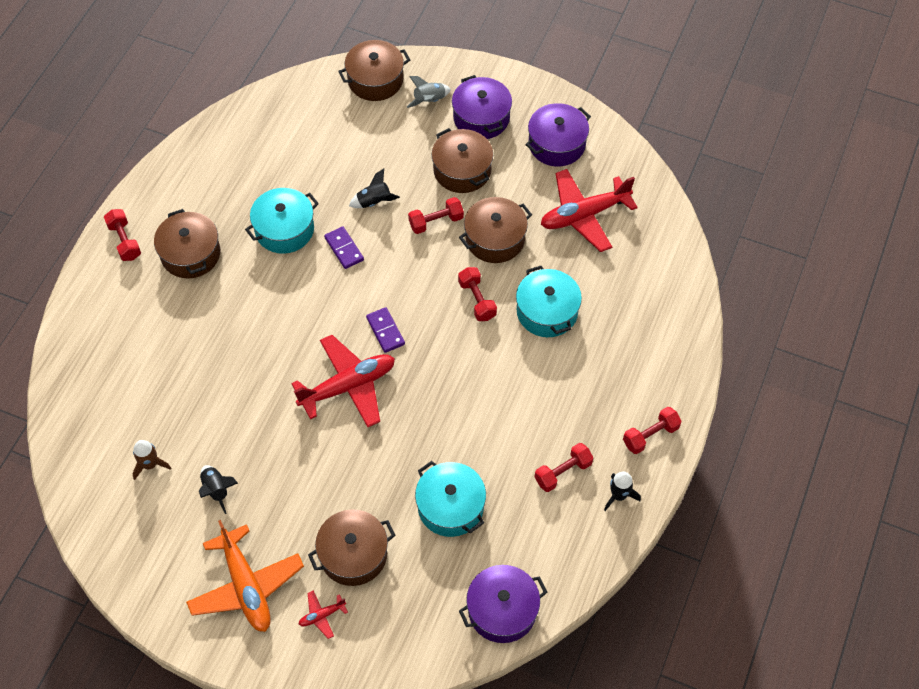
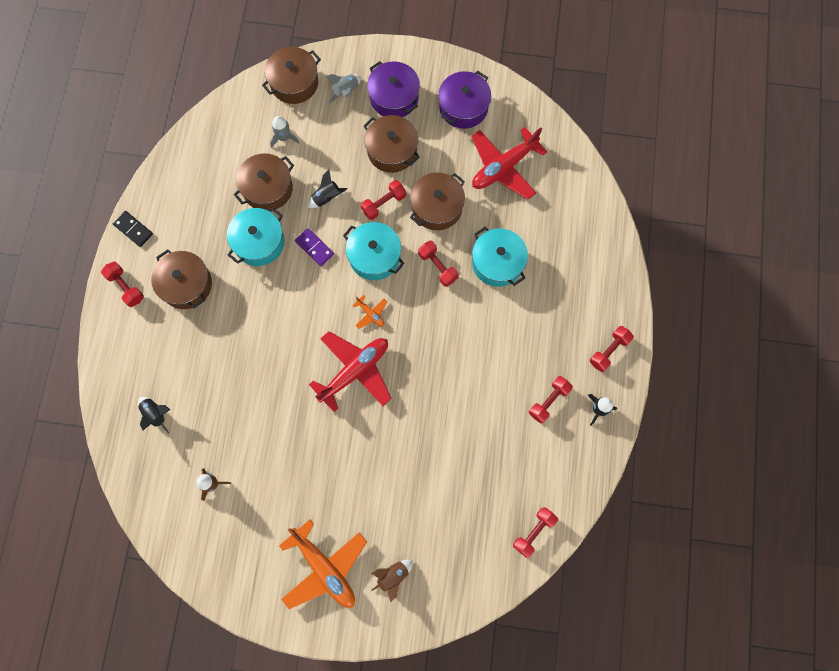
camera: 15 degrees left, 15 degrees up
black rocket [199,465,238,514] -> black rocket moved to [138,397,170,433]
red plane [298,590,348,639] -> brown rocket [371,560,413,603]
brown pot [308,509,395,586] -> brown pot moved to [234,154,294,211]
purple domino [366,307,405,353] -> orange plane [352,295,387,329]
turquoise pot [415,461,486,537] -> turquoise pot moved to [343,222,405,280]
purple pot [459,565,547,643] -> red dumbbell [513,507,558,558]
none -> black domino [113,211,153,247]
none -> grey rocket [270,116,300,148]

